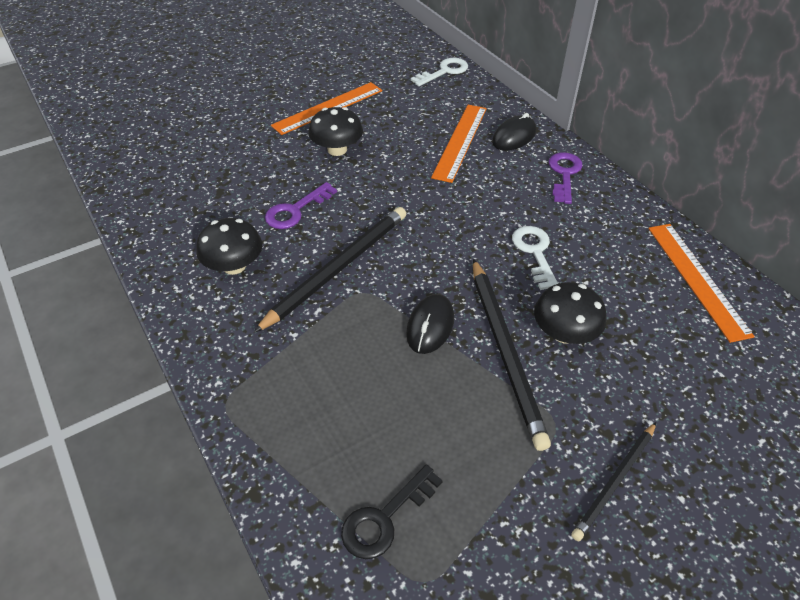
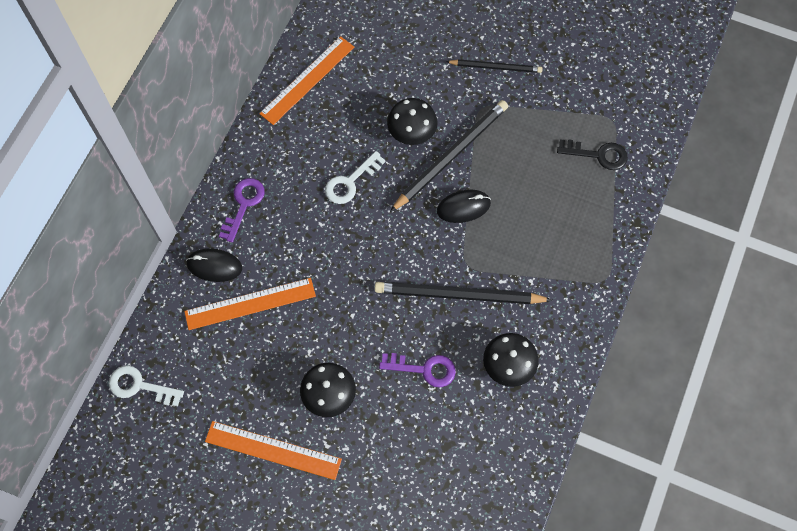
camera: 125 degrees left, 20 degrees up
purple key [549,152,583,204] -> purple key turned 135 degrees clockwise [219,178,265,243]

